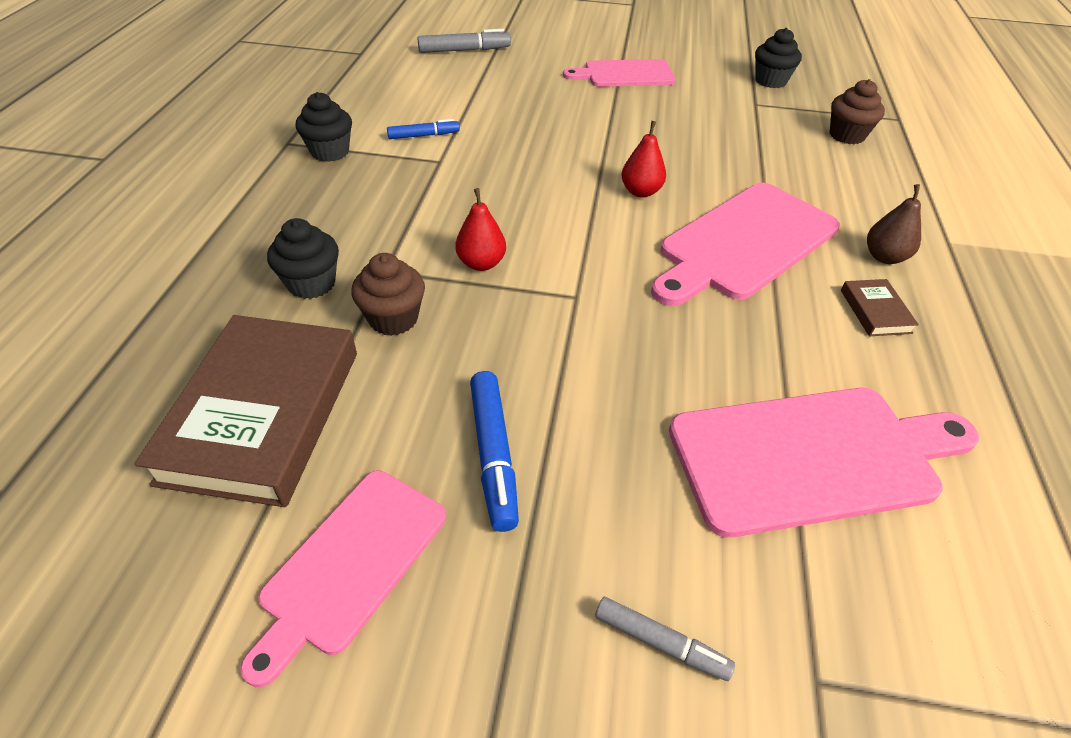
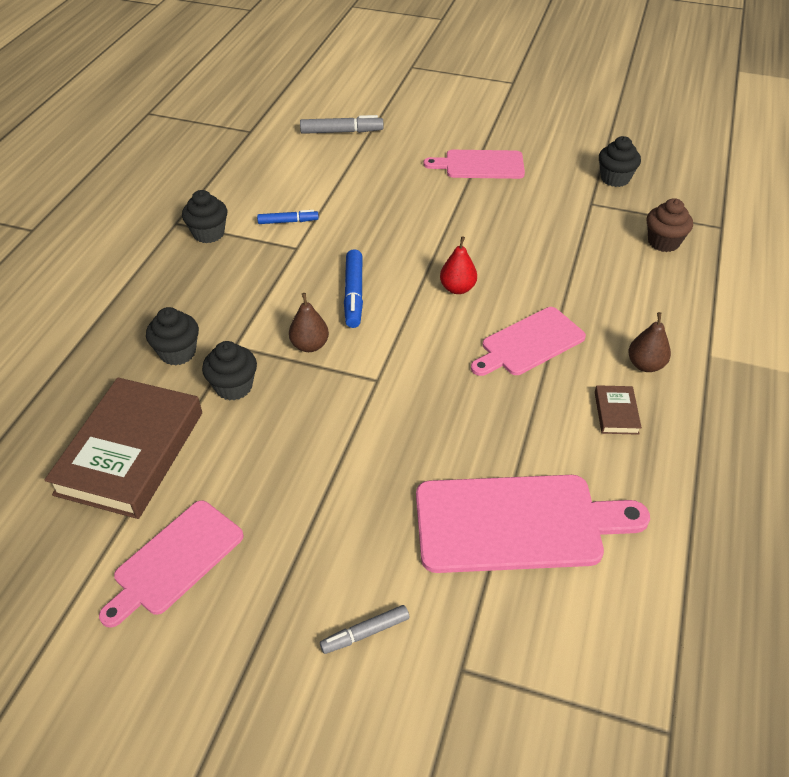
camera: 10 degrees right, 0 degrees up
brown cupcake [351,253,425,336] -> black cupcake [202,341,257,401]
red pear [455,188,506,271] -> brown pear [289,293,329,352]
blue marker [470,371,519,532] -> blue marker moved to [344,249,363,328]
grey marker [595,597,735,681] -> grey marker turned 120 degrees clockwise [320,605,410,654]
pink cutting board [651,183,840,306] -> pink cutting board [471,307,586,376], size x0.65

